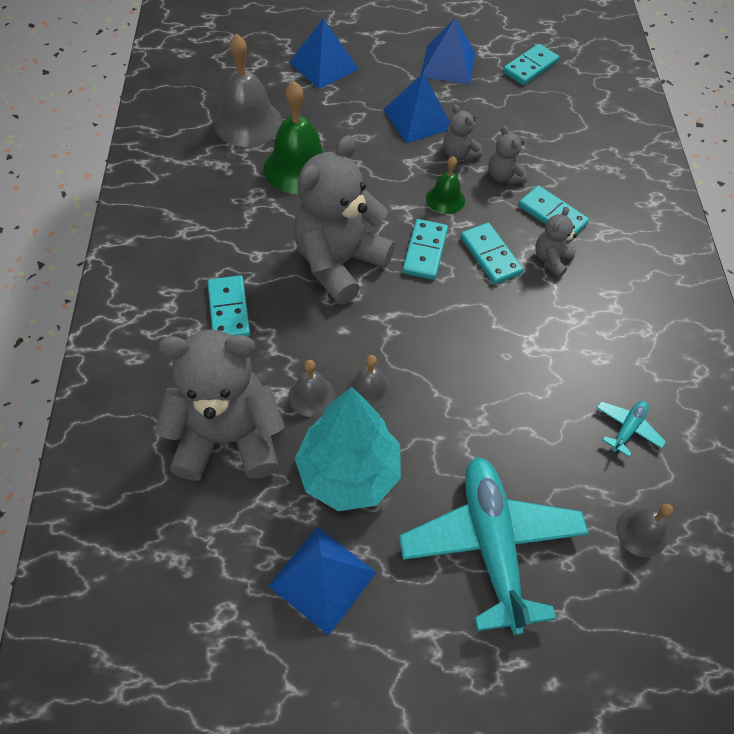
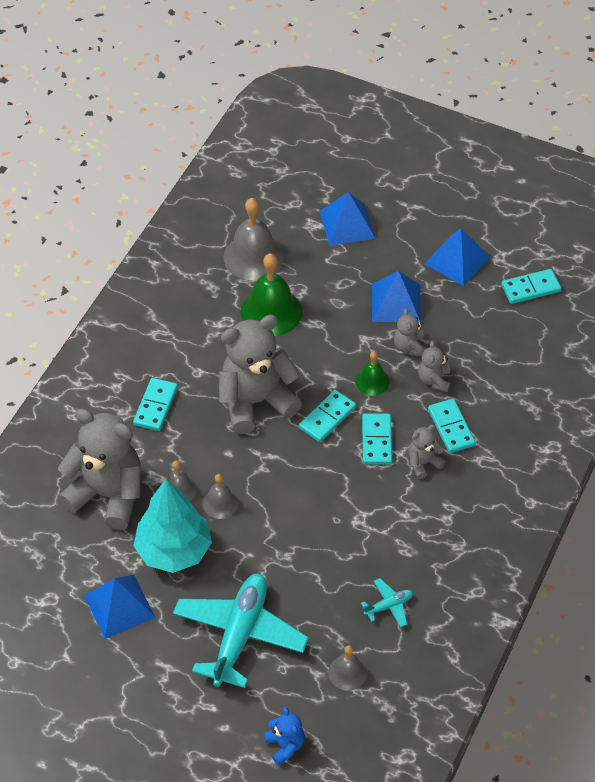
camera: 30 degrees right, 5 degrees down
none -> blue teddy bear [264,707,305,766]

